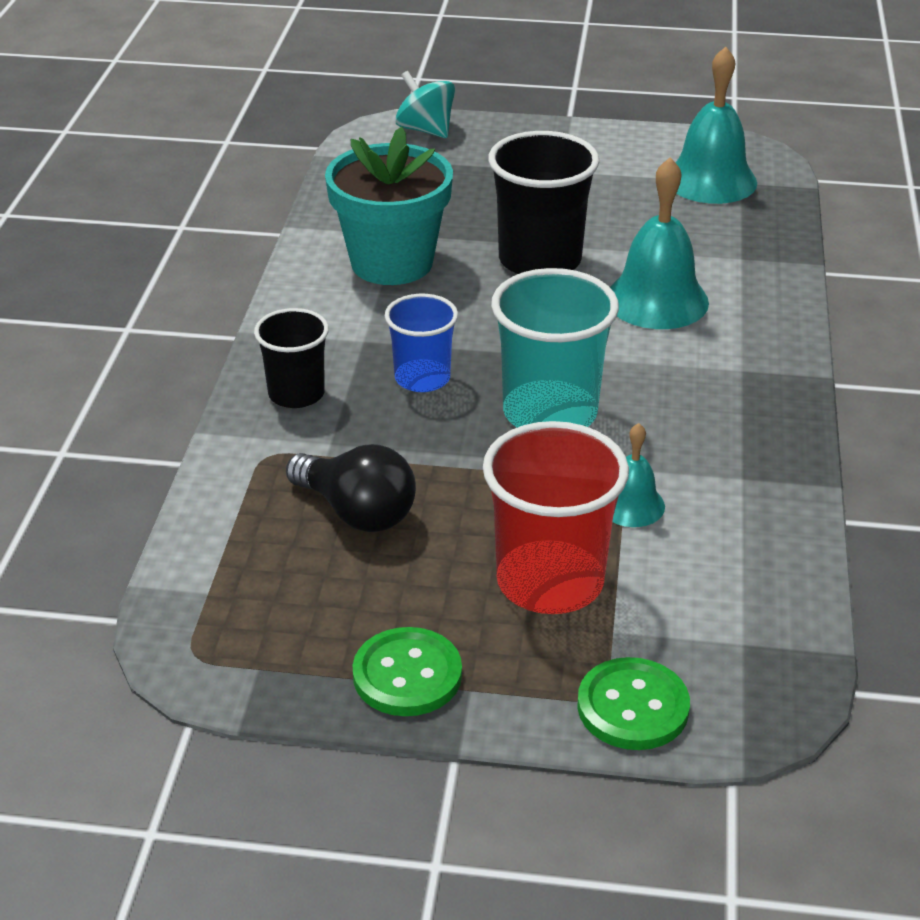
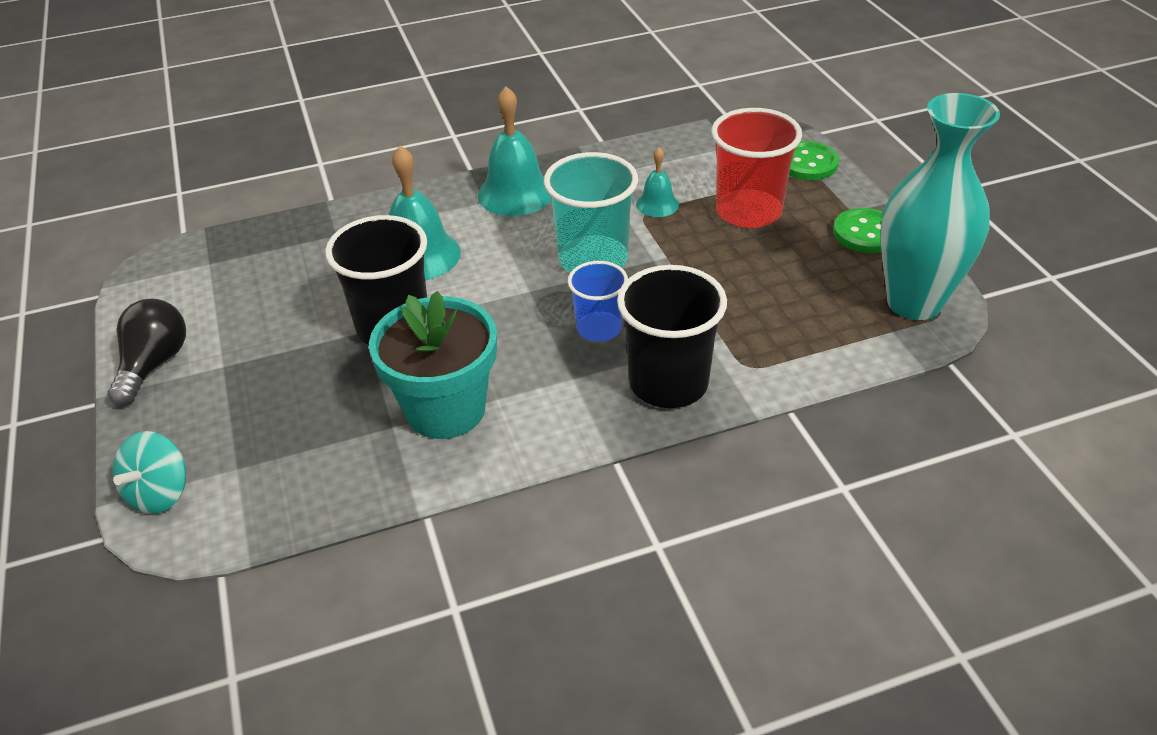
camera: 115 degrees left, 5 degrees up
black cup [254,308,329,408] -> black cup [617,265,727,408], size x1.65
black light bulb [286,444,416,532] -> black light bulb moved to [108,299,186,406]
turquoise bell [675,47,757,204] -> turquoise bell moved to [478,86,551,216]
none -> turquoise vase [880,93,1000,320]

